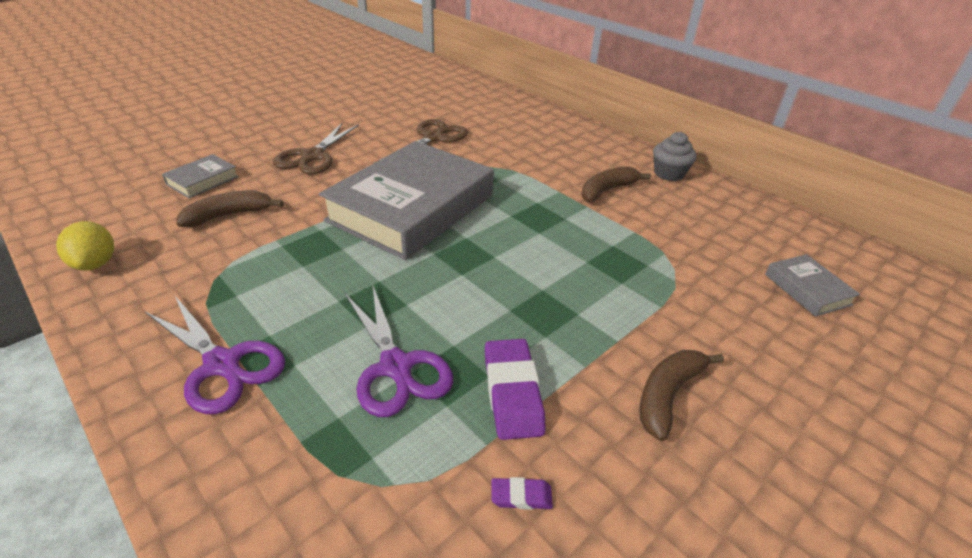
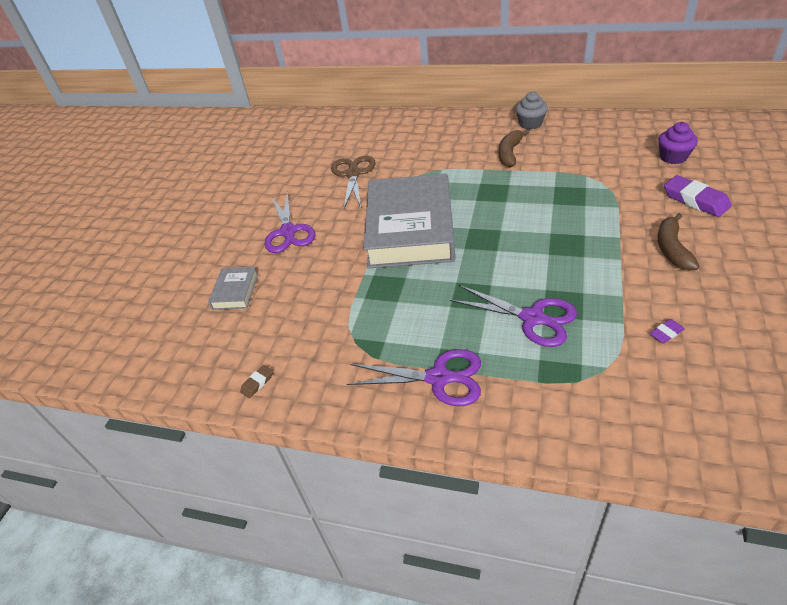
camera: 25 degrees left, 5 degrees up
yellow lemon [56,221,114,271] -> brown eraser [240,365,273,398]
brown banana [176,190,284,227] -> none
brown scissors [273,123,359,174] -> purple scissors [264,191,316,253]
purple eraser [485,339,546,440] -> purple eraser moved to [664,175,732,217]
grey book [765,254,860,317] -> purple cupcake [658,122,698,164]

